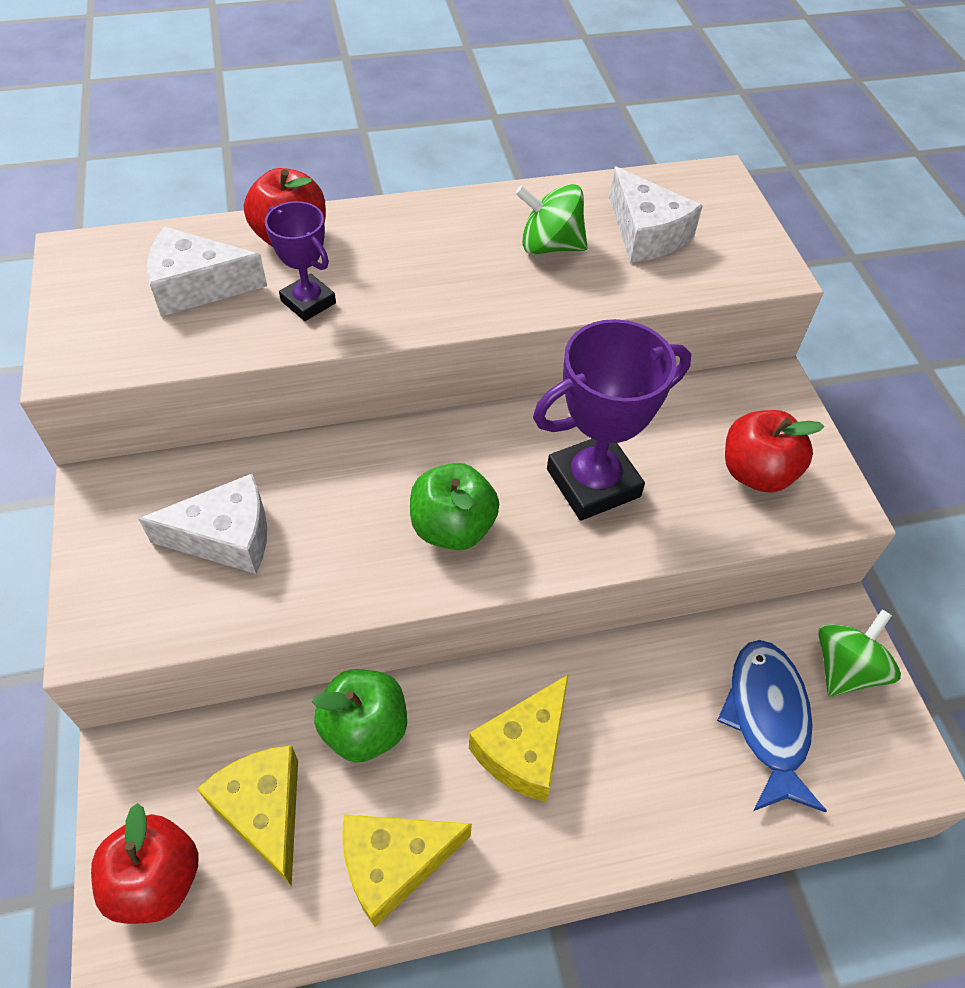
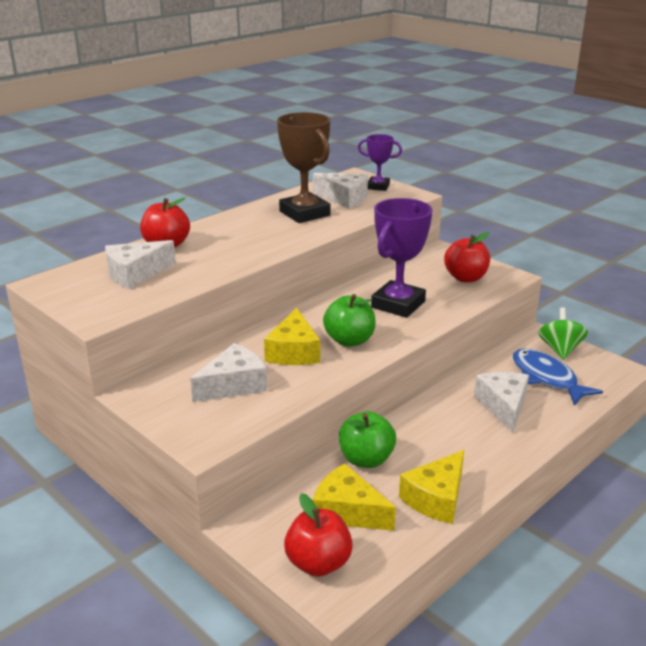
camera: 30 degrees left, 25 degrees down
purple trophy [265,201,336,321] -> purple trophy moved to [358,134,402,191]
yellow cheese [469,674,569,802] -> yellow cheese moved to [264,308,320,365]
green spinning top [515,184,588,254] -> brown trophy [277,112,331,223]
none -> white cheese [474,372,529,433]

